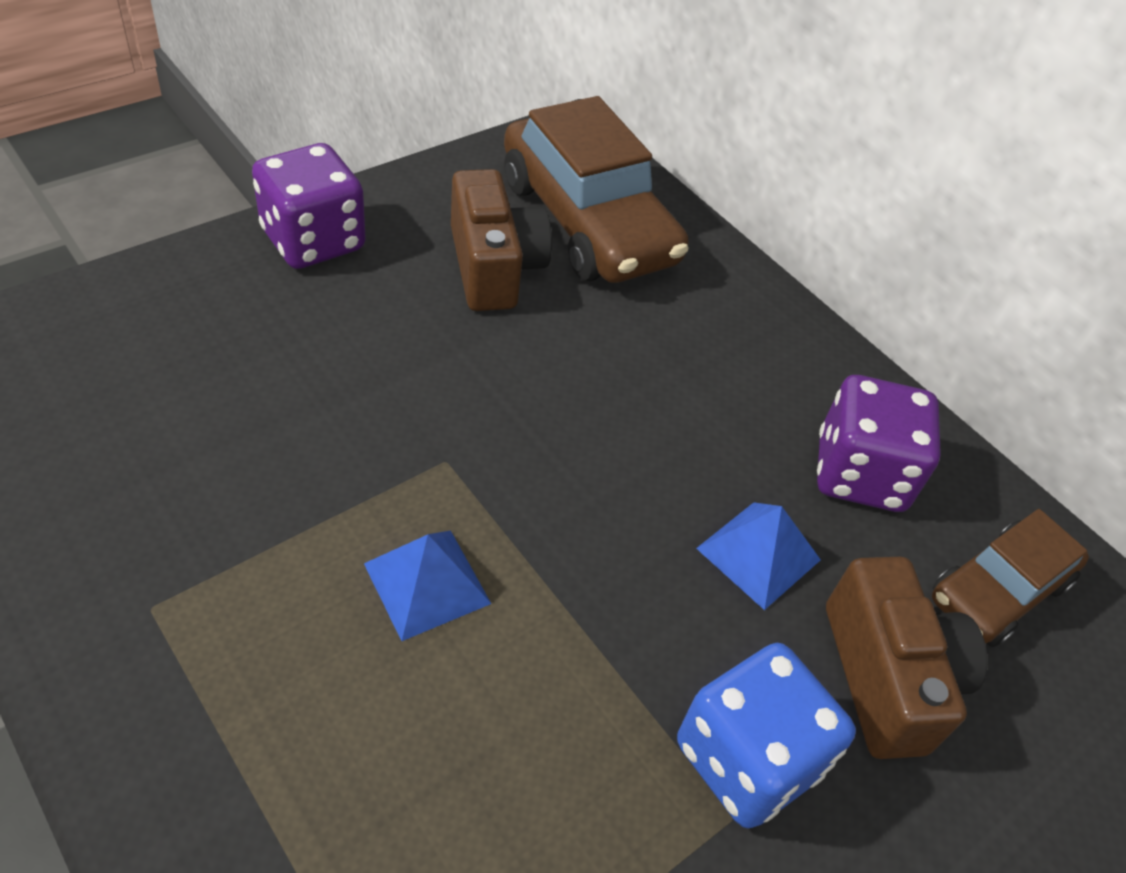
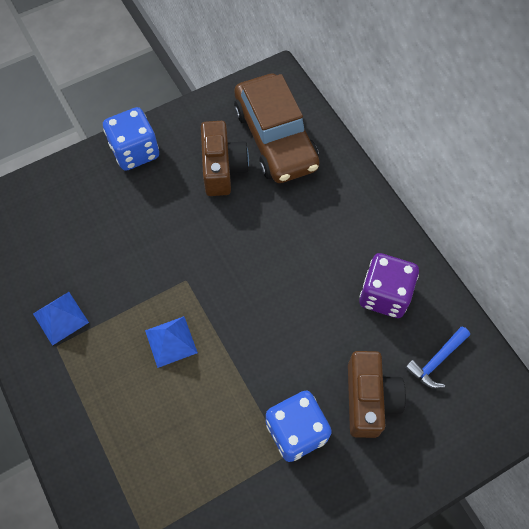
camera: 15 degrees right, 15 degrees up
purple dice [252,143,366,269] -> blue dice [103,107,159,171]
blue pyramid [696,502,821,610] -> blue pyramid moved to [33,292,89,346]
brown car [932,509,1089,647] -> blue hammer [405,326,470,389]

